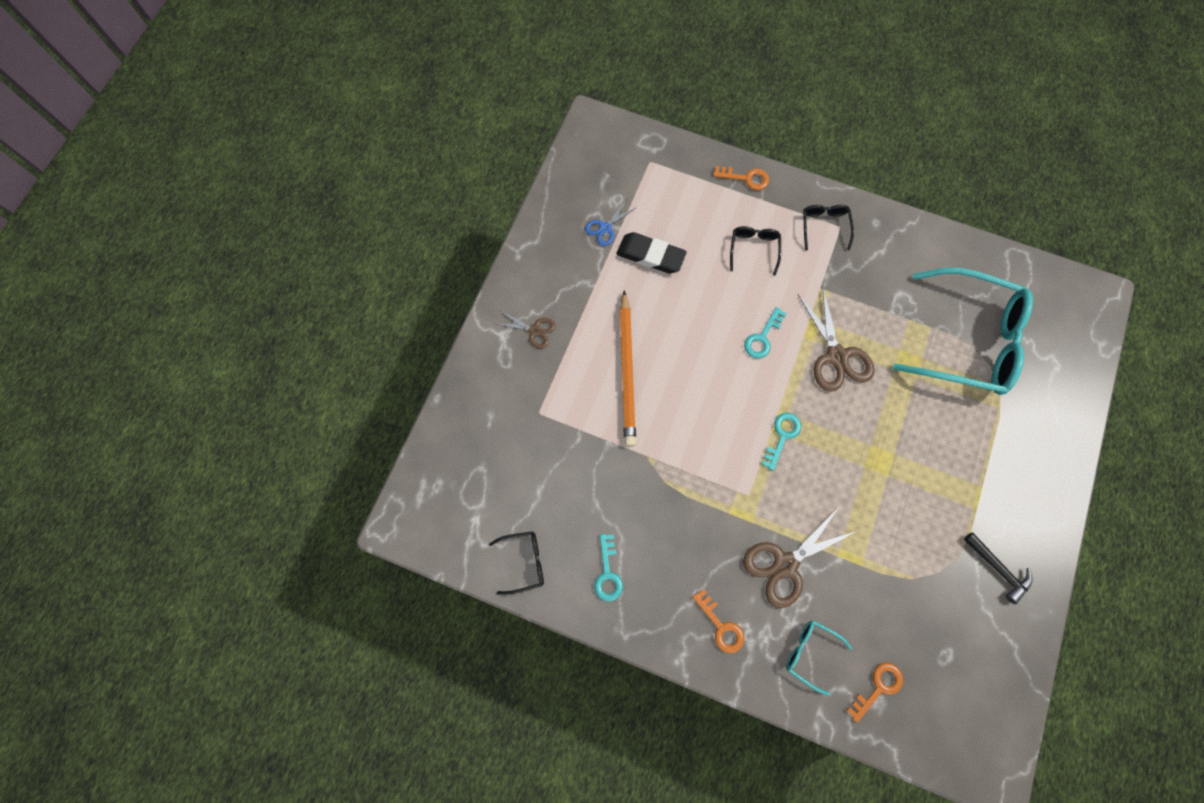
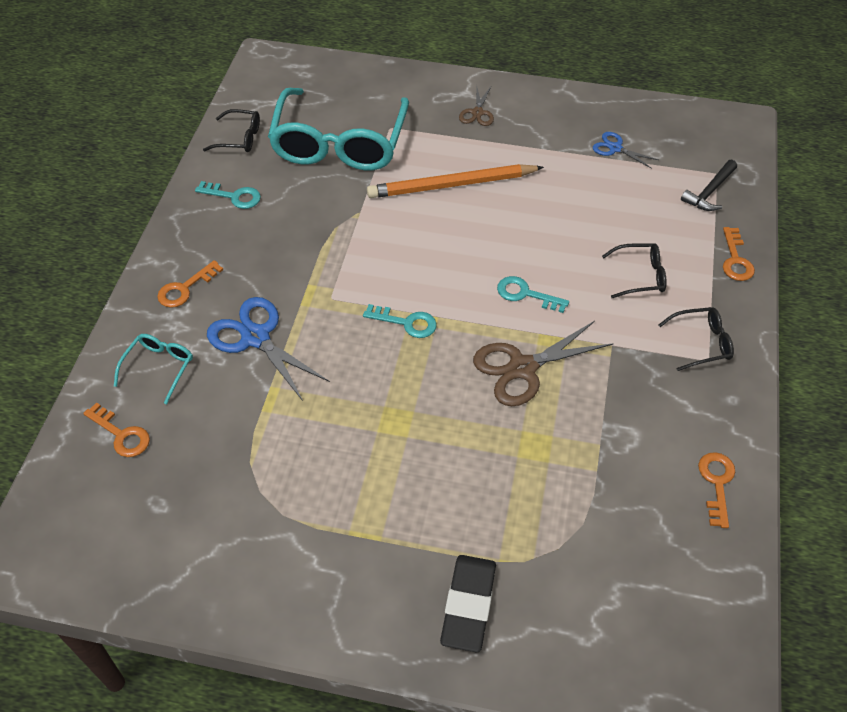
camera: 80 degrees right, 20 degrees down
black glasses [489,531,544,595] -> black glasses turned 60 degrees counterclockwise [203,109,260,152]
turquoise key [594,534,623,602] -> turquoise key turned 150 degrees counterclockwise [195,181,261,209]
black eraser [617,232,687,273] -> black eraser moved to [440,555,496,652]
brown scissors [743,507,857,608] -> blue scissors [207,297,330,401]
turquoise glasses [893,268,1033,395] -> turquoise glasses moved to [268,88,409,170]
black hammer [964,533,1032,604] -> black hammer moved to [681,160,737,211]
none -> orange key [698,452,735,528]

